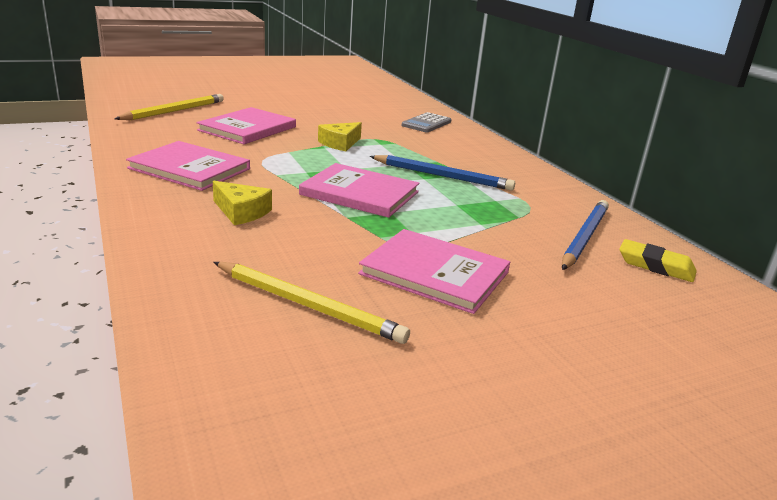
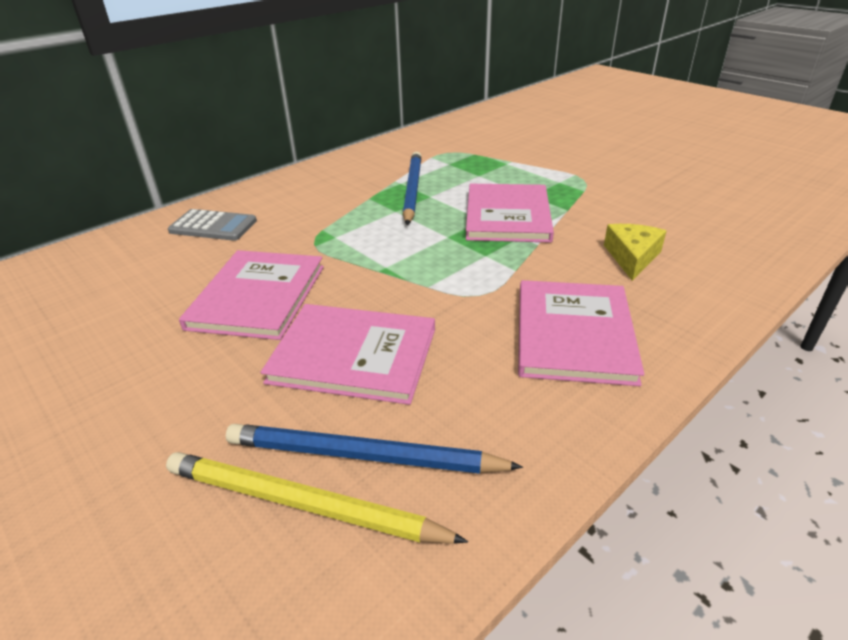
camera: 105 degrees left, 10 degrees up
yellow pencil [213,262,410,344] -> none
yellow cheese [318,122,362,151] -> none
pink book [358,229,510,314] -> pink book moved to [179,250,324,340]
blue pencil [562,200,609,270] -> blue pencil moved to [226,424,523,474]
yellow eraser [619,239,697,282] -> none

